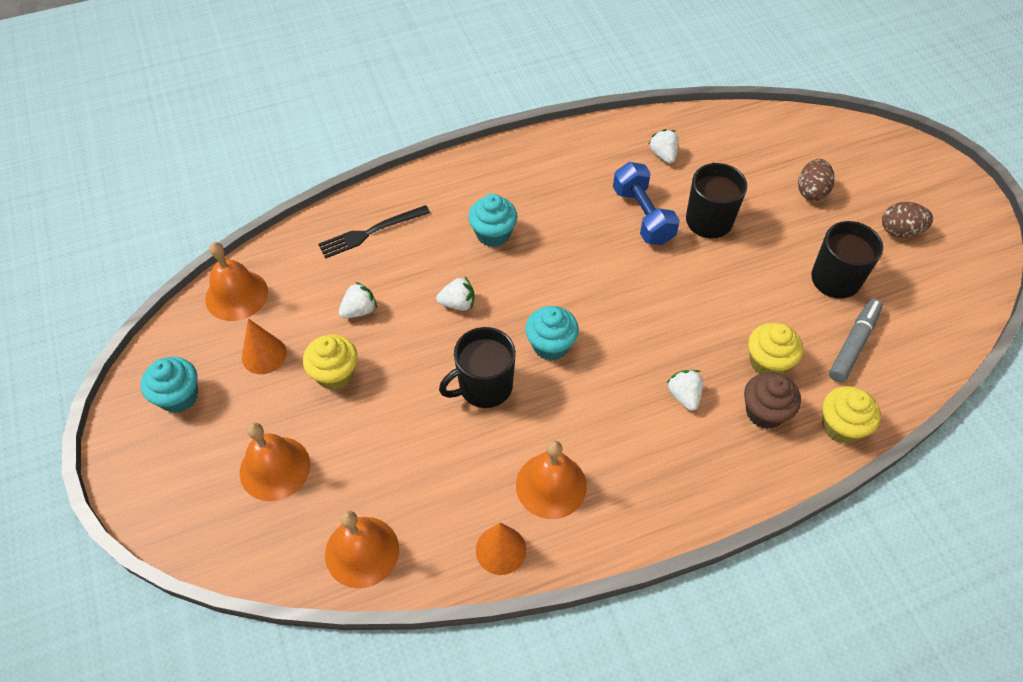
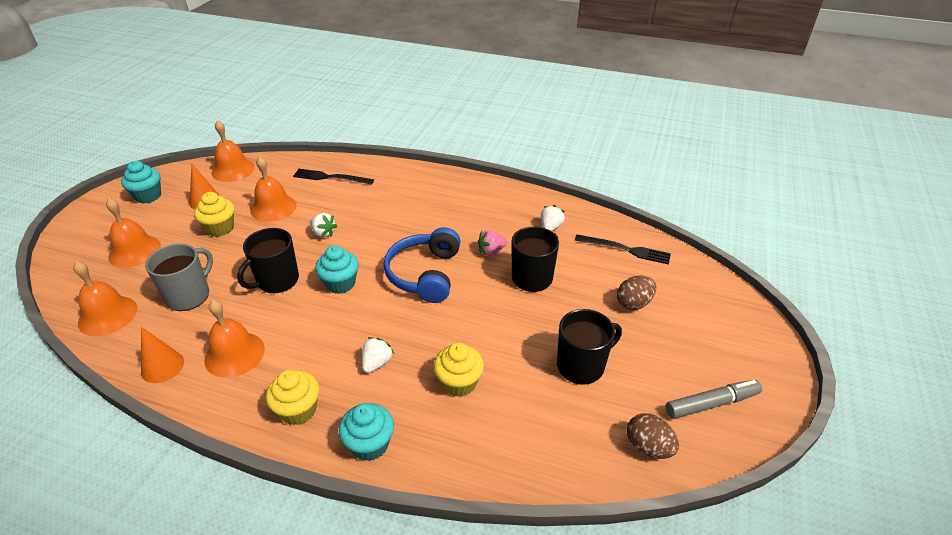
camera: 40 degrees right, 15 degrees down
white strawberry [339,282,377,318] -> orange bell [250,156,297,222]
black mug [439,327,516,408] -> black mug turned 60 degrees counterclockwise [237,228,299,293]
turquoise cupcake [468,194,517,247] -> turquoise cupcake moved to [339,403,394,461]
blue dumbbell [613,162,680,245] -> pink strawberry [478,230,507,256]
brown cupcake [744,372,801,429] -> none
yellow cupcake [822,386,881,444] -> yellow cupcake moved to [266,369,319,425]
grey marker [829,299,883,382] -> grey marker moved to [666,380,762,419]
brown egg [882,202,933,238] -> brown egg moved to [627,413,679,459]
none -> grey mug [145,244,213,311]
none -> blue headphones [383,227,461,303]
none -> black fork [575,235,671,265]

